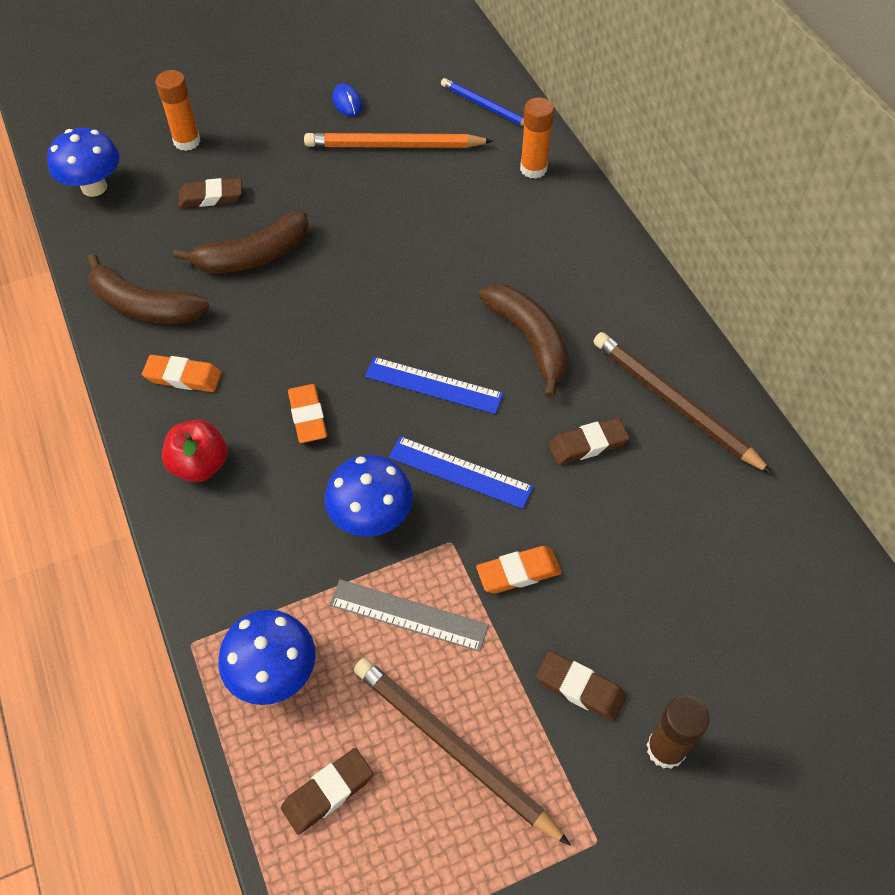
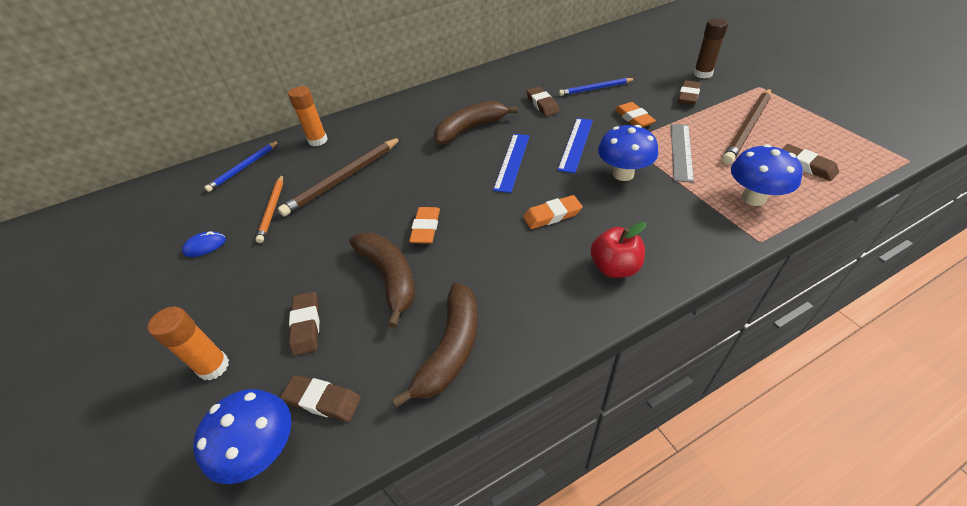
camera: 90 degrees left, 10 degrees down
orange eraser [142,355,222,392] -> orange eraser moved to [409,207,440,244]
orange pencil [304,133,493,148] -> orange pencil [255,174,283,243], size x0.63
brown pencil [593,332,773,474] -> brown pencil moved to [278,137,402,217]
none -> brown eraser [280,375,361,422]
none -> blue pencil [559,78,635,96]

